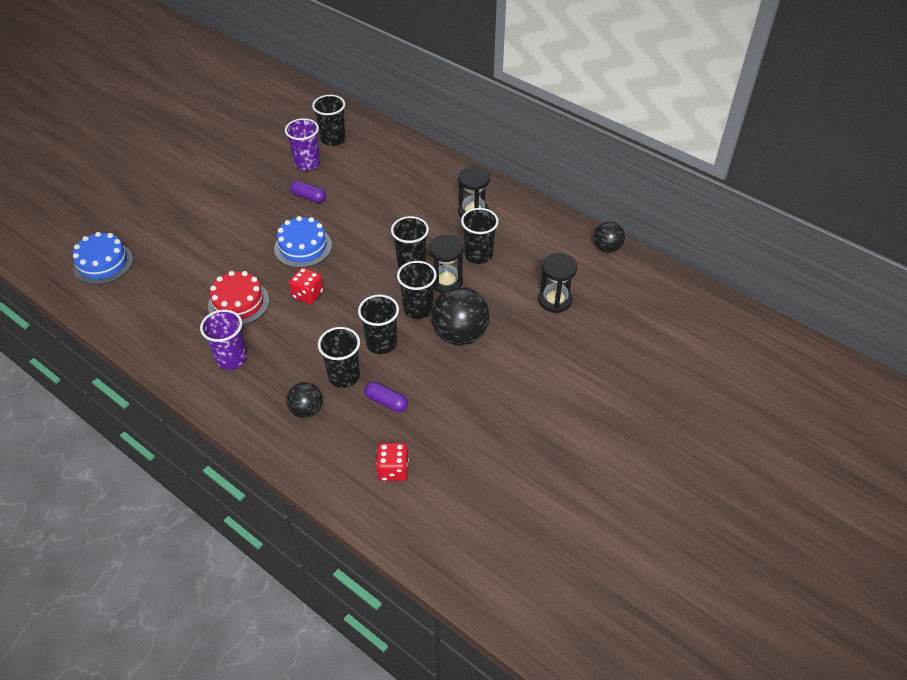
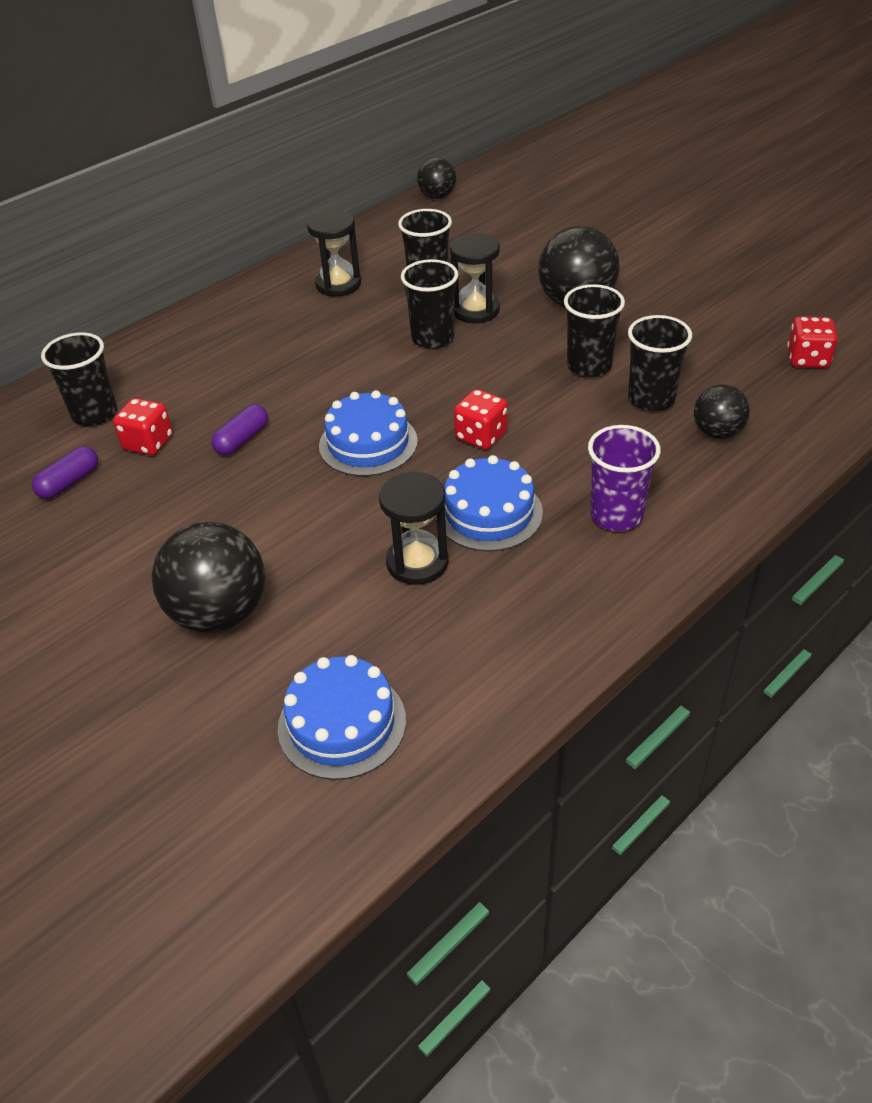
camera: 80 degrees left, 5 degrees down
red cake [208,271,269,325] -> blue cake [436,455,543,552]
purple cup [285,118,320,171] -> red dice [113,398,173,455]
purple capsule [364,382,408,412] -> purple capsule moved to [32,446,98,499]
black cup [397,261,437,319] -> none
black hourglass [538,253,577,313] -> black hourglass moved to [379,472,449,585]
none -> black ball [152,522,265,633]

